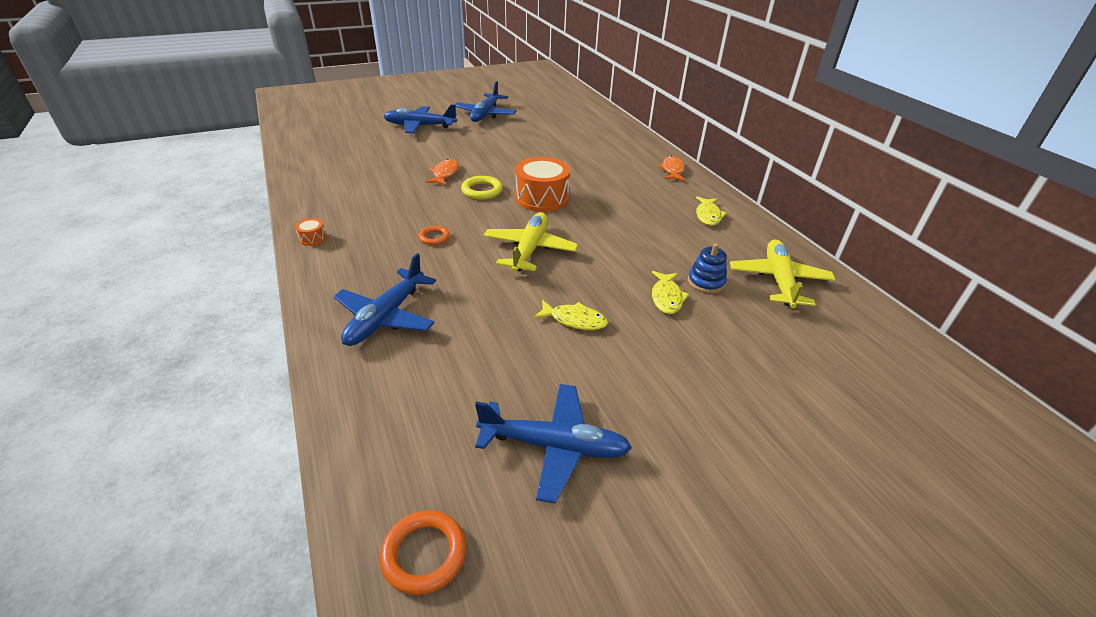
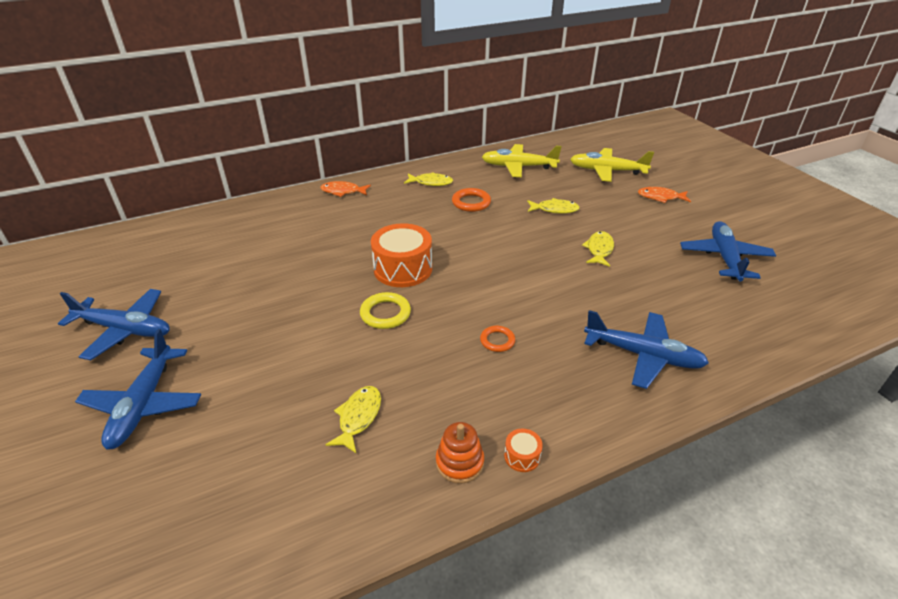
camera: 90 degrees left, 0 degrees up
orange ring [380,510,466,595] -> orange ring moved to [452,188,491,212]
orange fish [426,159,459,185] -> orange fish moved to [638,187,691,203]
yellow plane [483,212,578,272] -> yellow plane moved to [570,148,654,182]
blue stacking toy [688,243,727,293] -> none
none -> yellow fish [326,386,381,453]
none -> orange stacking toy [436,422,484,484]

